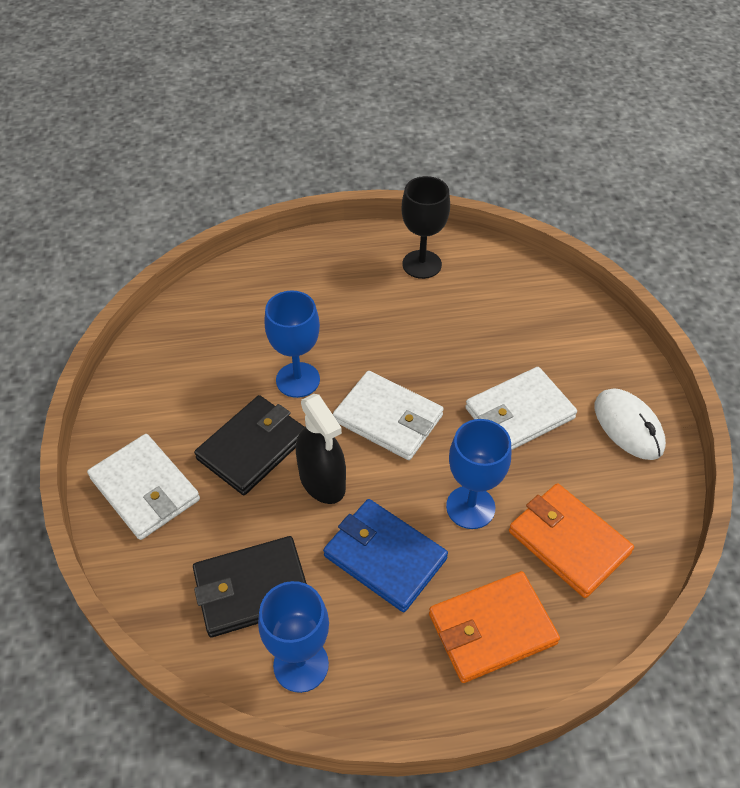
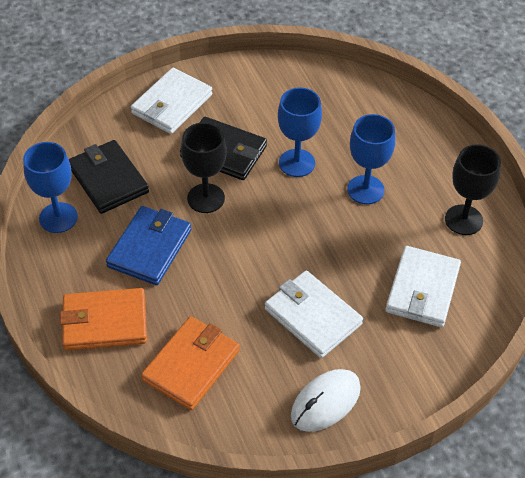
camera: 75 degrees right, 0 degrees up
black spray bottle [296,394,346,504] -> black goblet [181,123,227,213]
white wallet [333,371,444,460] -> white wallet moved to [385,246,461,327]
orange wallet [429,571,560,683] -> orange wallet turned 60 degrees counterclockwise [60,288,147,350]
blue goblet [446,419,511,529] -> blue goblet moved to [347,114,395,204]

